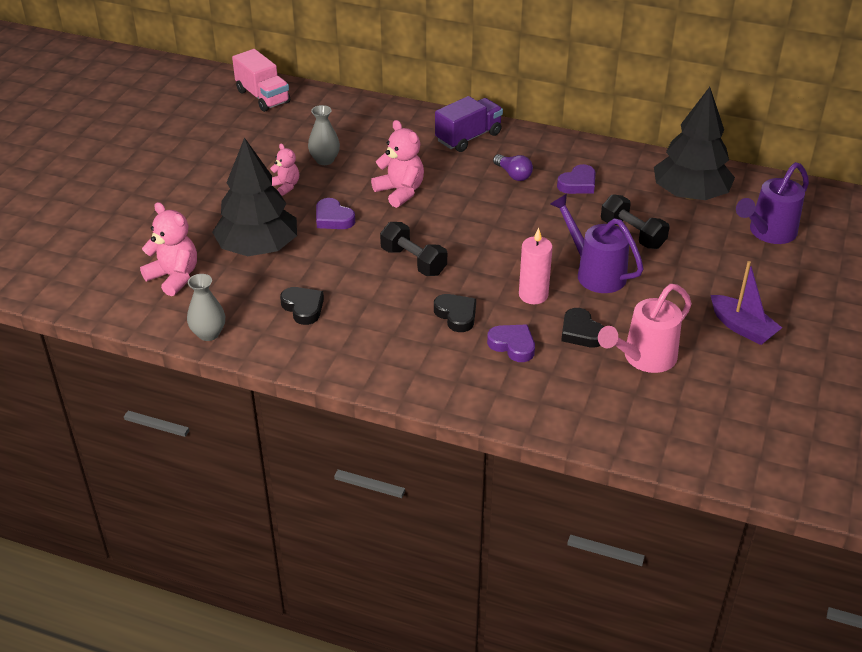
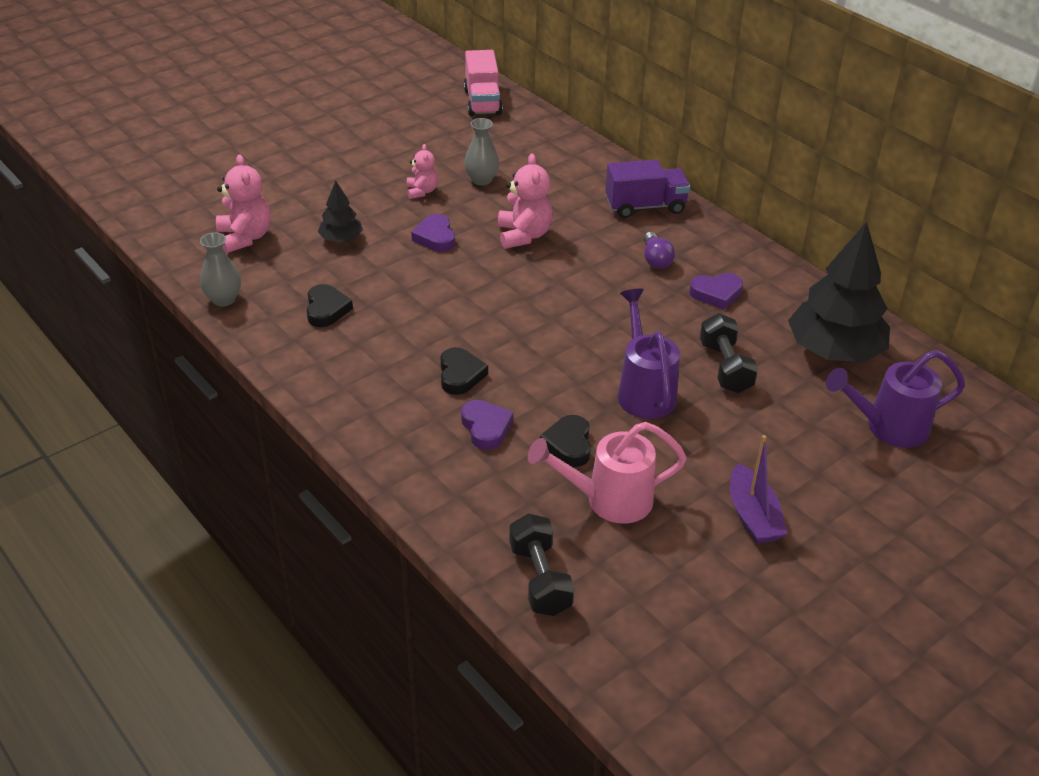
camera: 30 degrees right, 0 degrees up
black tree [212,137,297,256] -> black tree [318,181,363,242], size x0.49
black dumbbell [380,222,447,276] -> black dumbbell moved to [509,513,575,616]
pink candle [519,228,553,304] -> none

